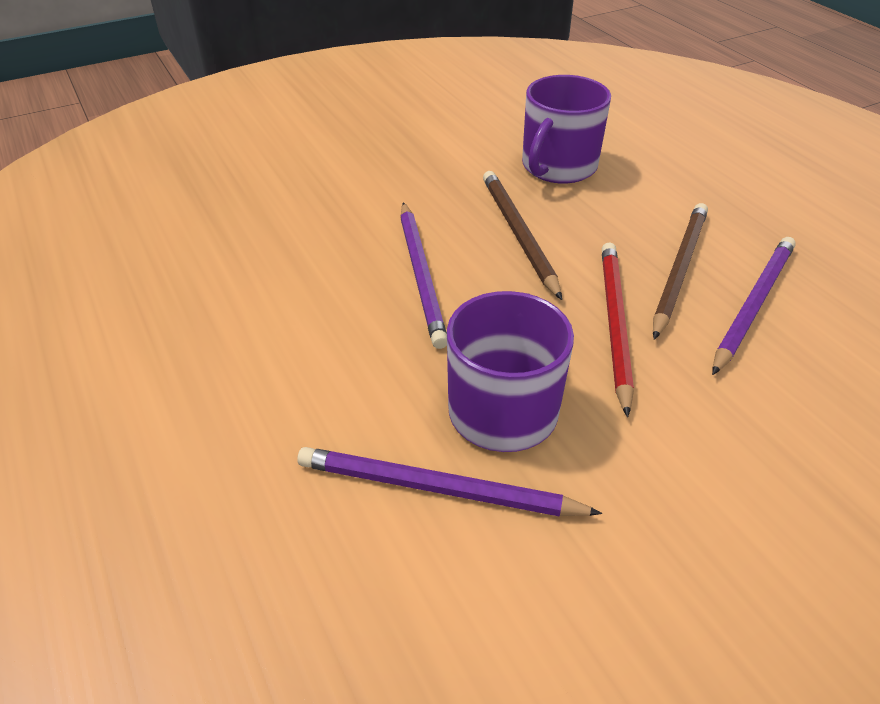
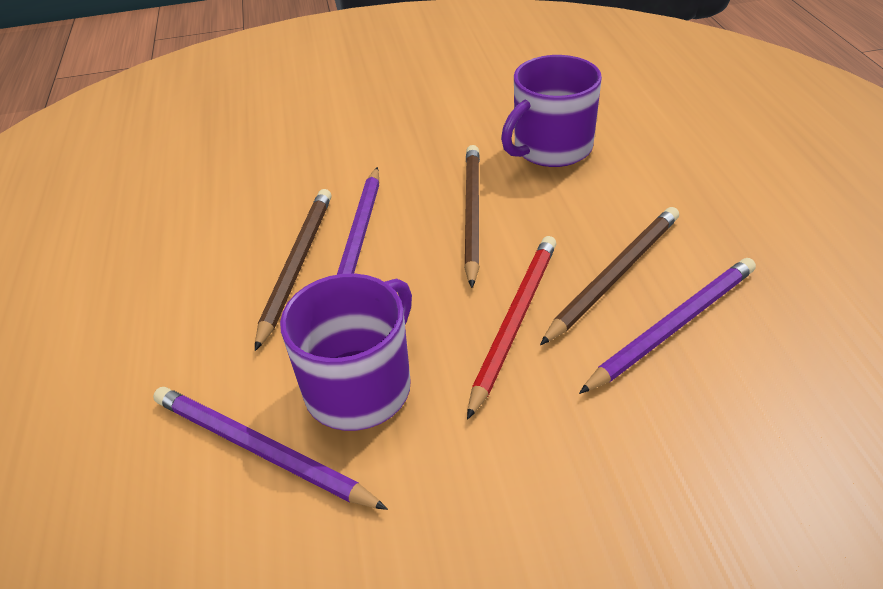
camera: 20 degrees right, 0 degrees up
none -> brown pencil [255,189,331,351]

